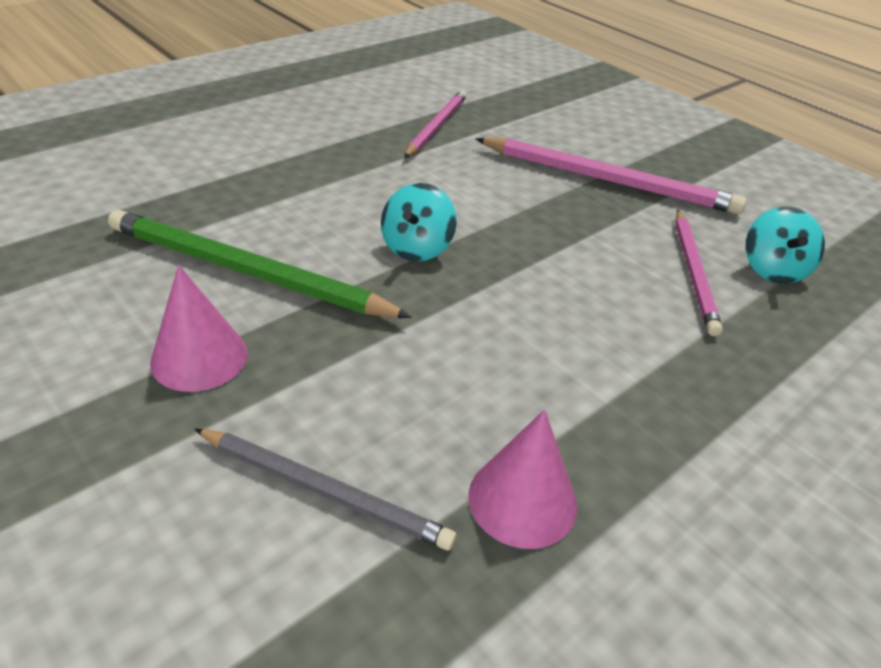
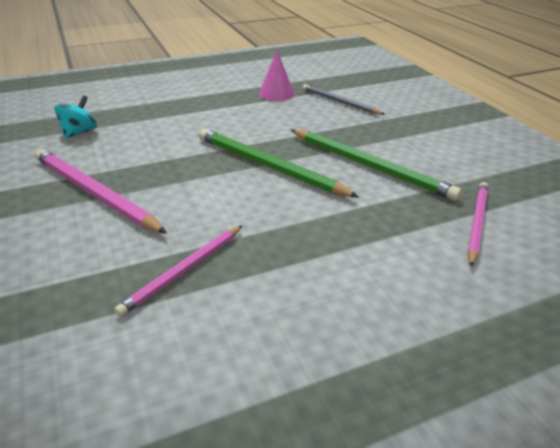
camera: 160 degrees left, 5 degrees down
pink cone [150,265,248,392] -> none
turquoise spinning top [381,183,457,262] -> green pencil [199,129,359,197]
pink pencil [675,210,722,336] -> pink pencil moved to [468,182,488,267]

